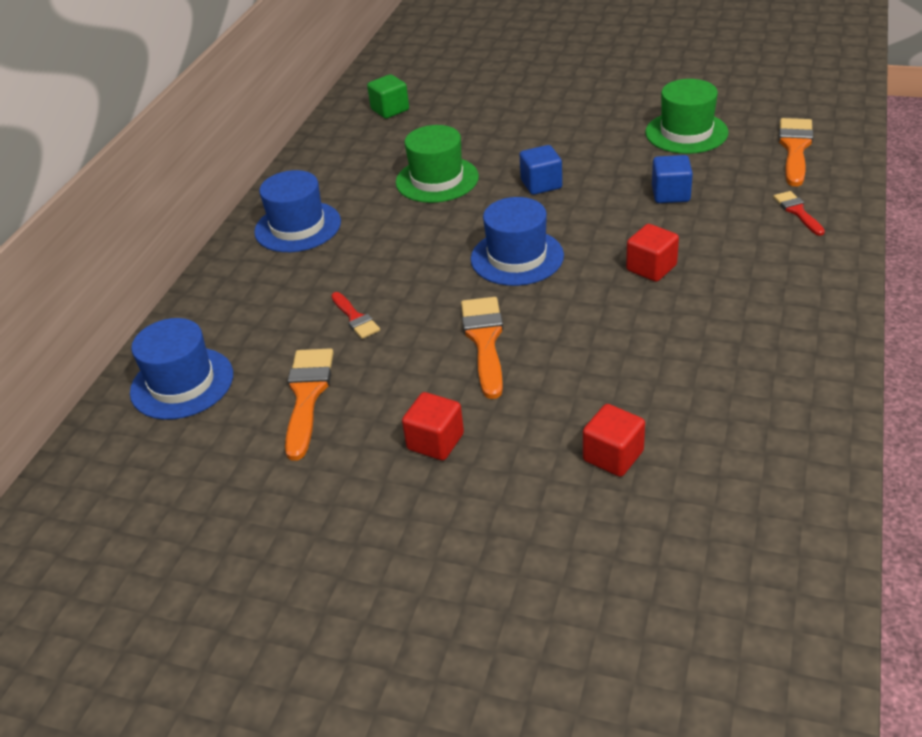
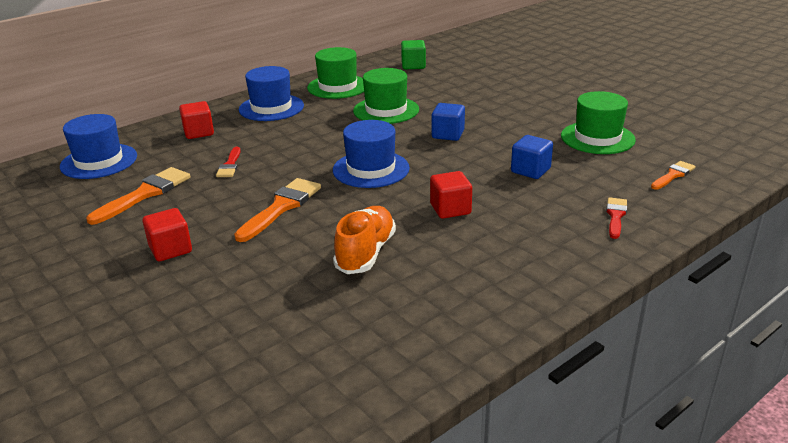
camera: 30 degrees right, 10 degrees down
red cube [583,404,645,477] -> red cube moved to [179,101,214,139]
orange brush [778,118,813,186] -> orange brush [651,161,696,190], size x0.59
none -> green hat [307,47,364,99]
none -> orange shoe [333,206,396,274]

